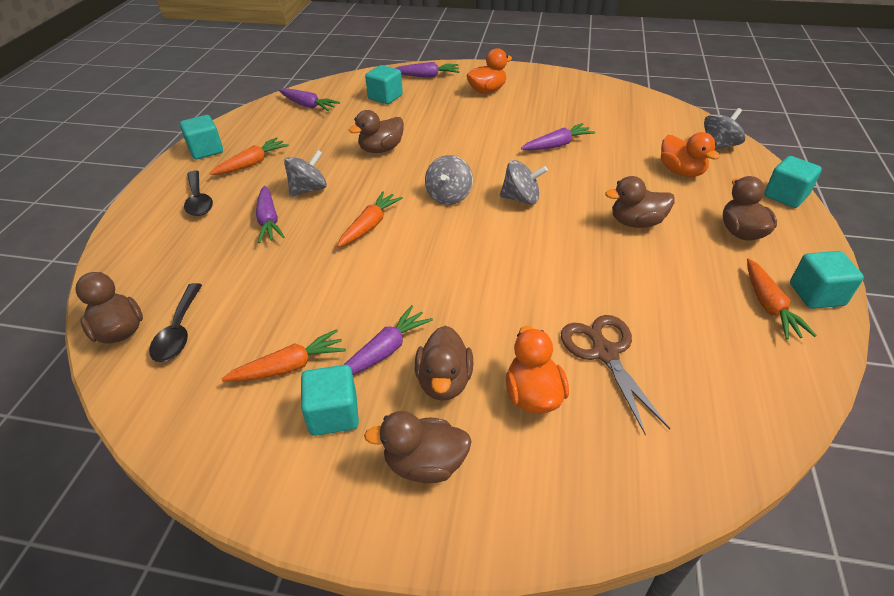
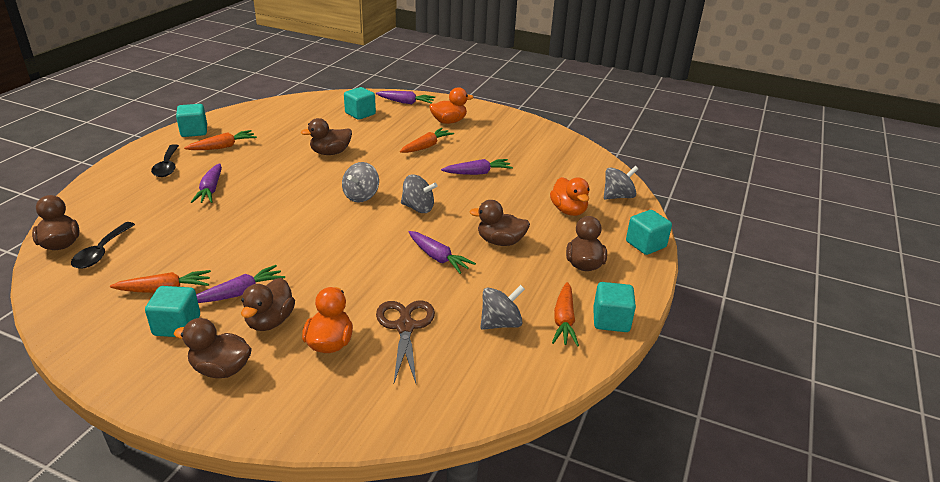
camera: 10 degrees right, 10 degrees down
purple carrot [279,88,340,111] -> purple carrot moved to [409,231,476,274]
grey spinning top [284,150,327,197] -> grey spinning top moved to [480,285,525,330]
orange carrot [337,191,403,247] -> orange carrot moved to [400,128,454,153]

